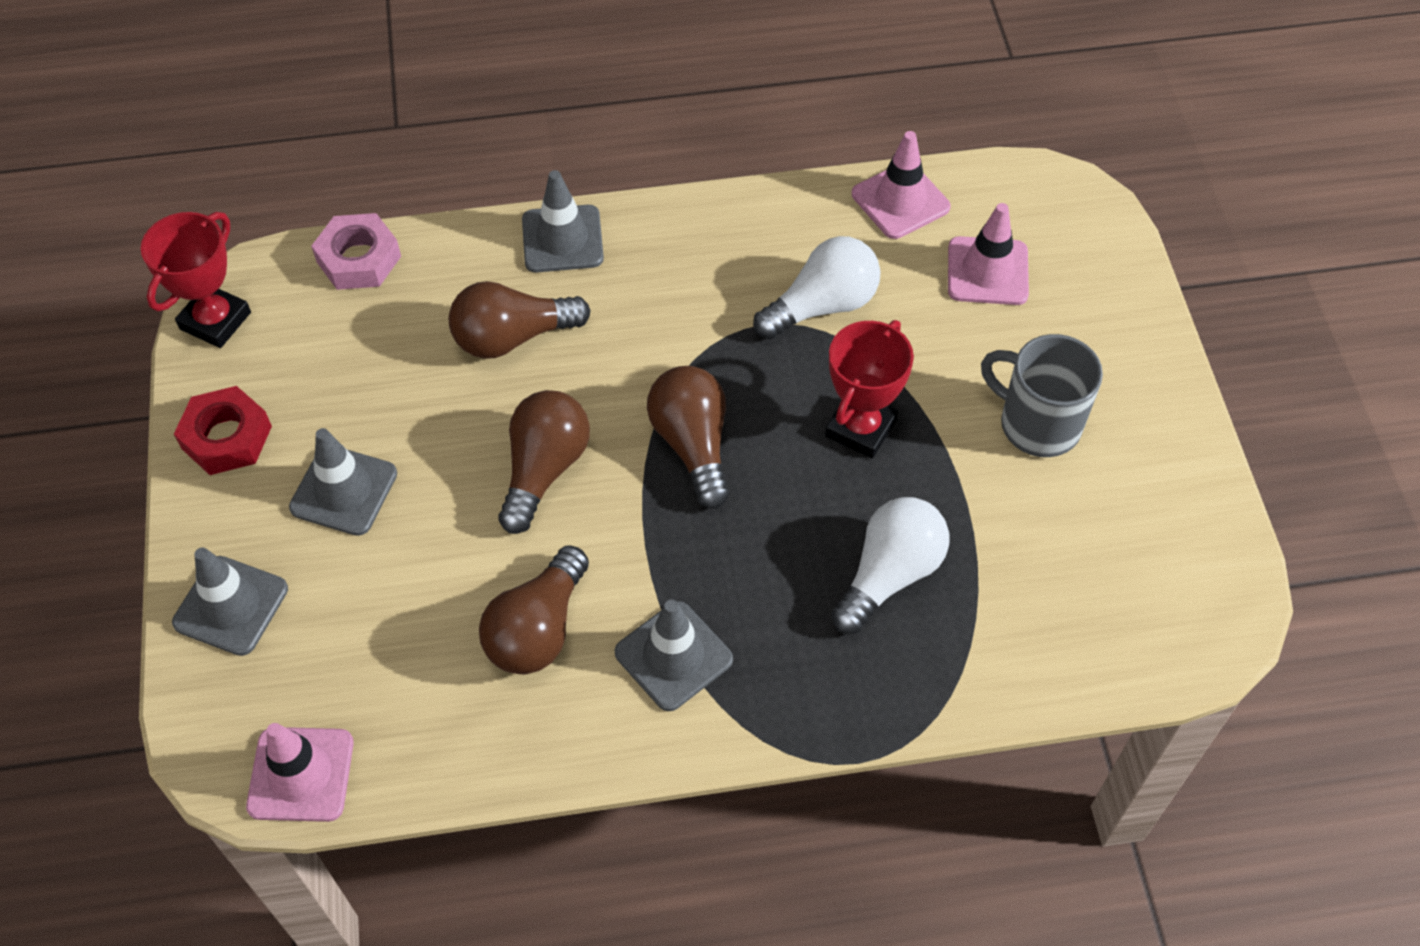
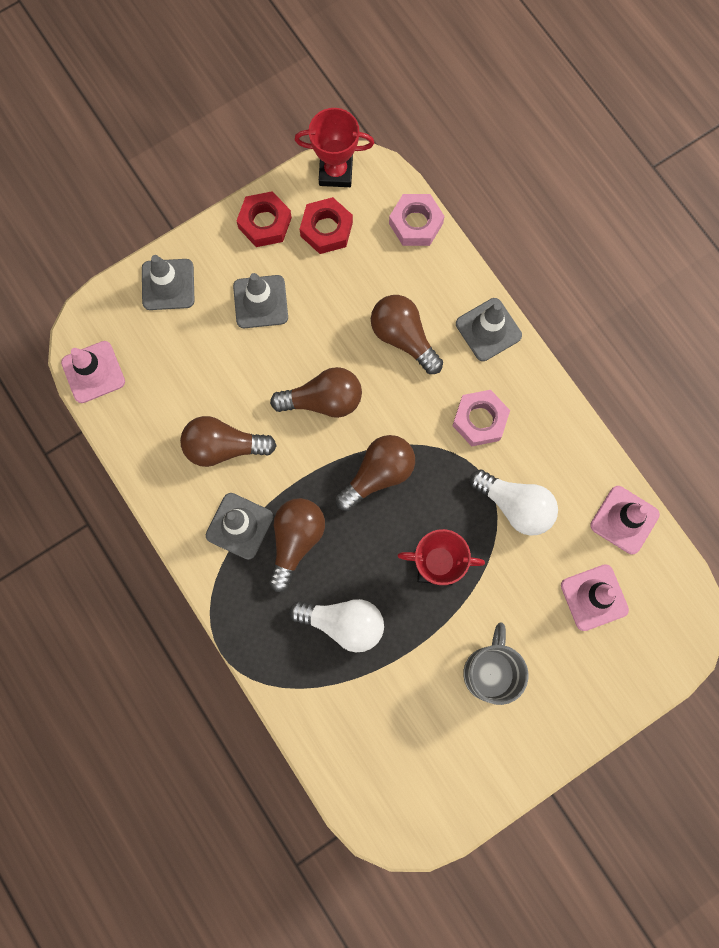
camera: 65 degrees right, 20 degrees up
none -> brown light bulb [269,498,325,592]
none -> red nut [300,197,353,254]
none -> pink nut [452,390,510,446]

